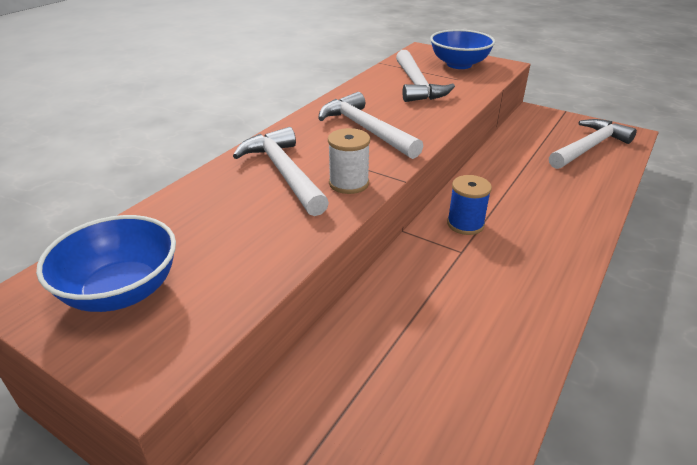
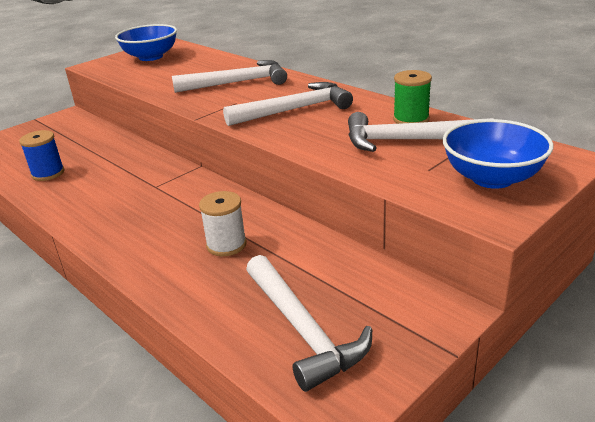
camera: 105 degrees right, 5 degrees down
white spool [328,128,370,194] -> white spool moved to [199,191,247,256]
blue spool [447,175,492,235] -> blue spool moved to [19,130,64,181]
none -> green spool [393,70,432,124]

